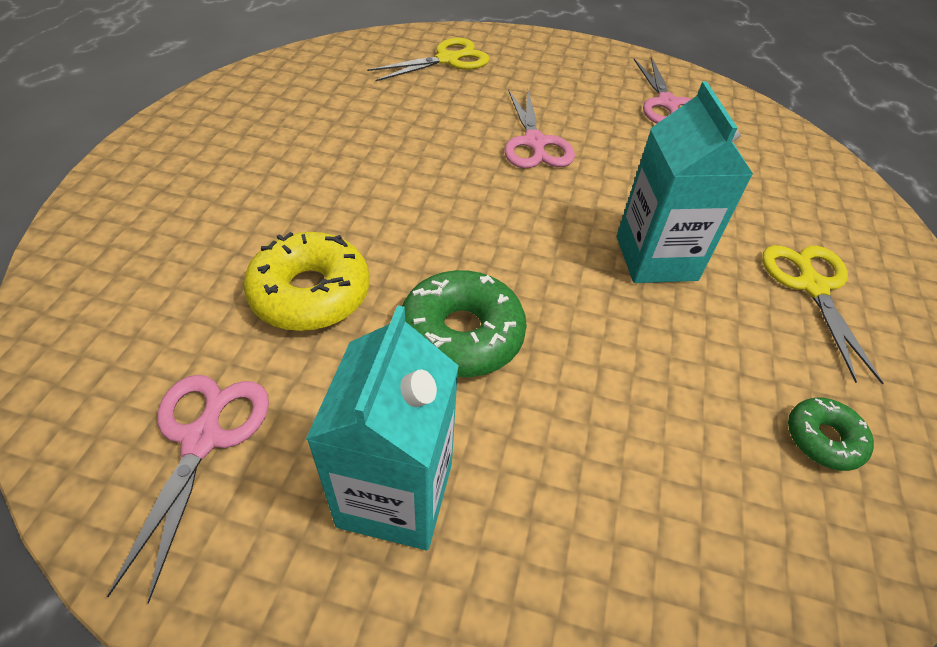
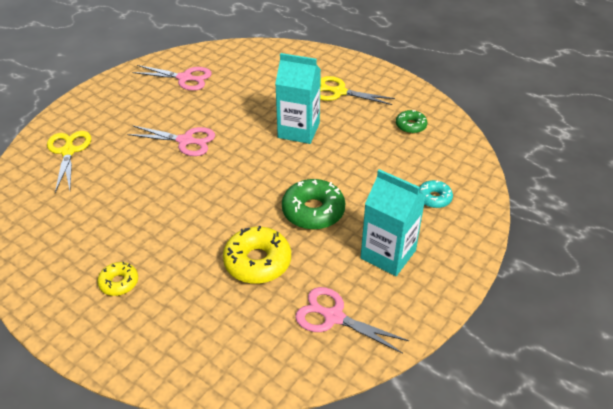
camera: 65 degrees left, 5 degrees down
none -> yellow donut [97,262,138,296]
none -> turquoise donut [419,180,453,208]

